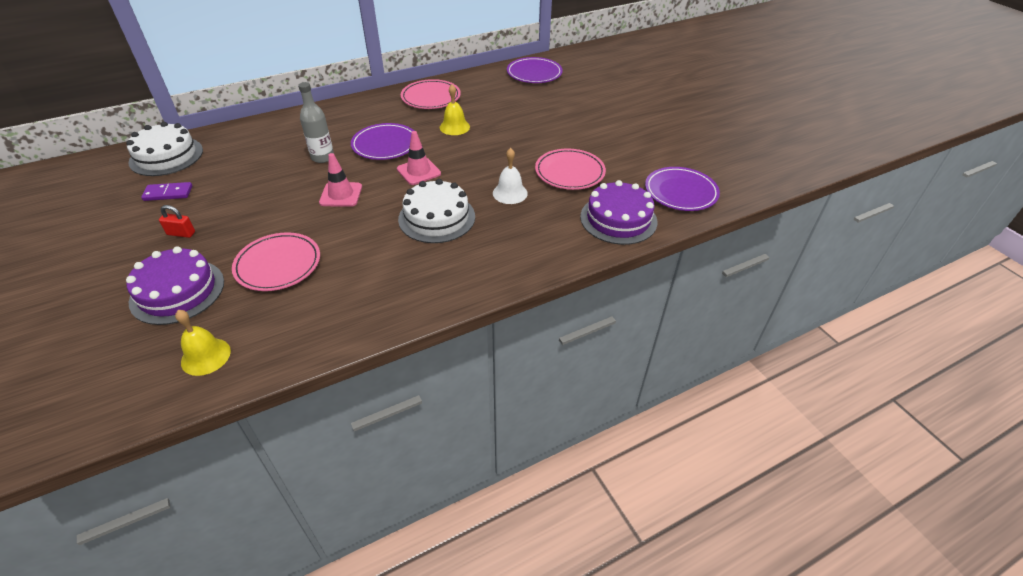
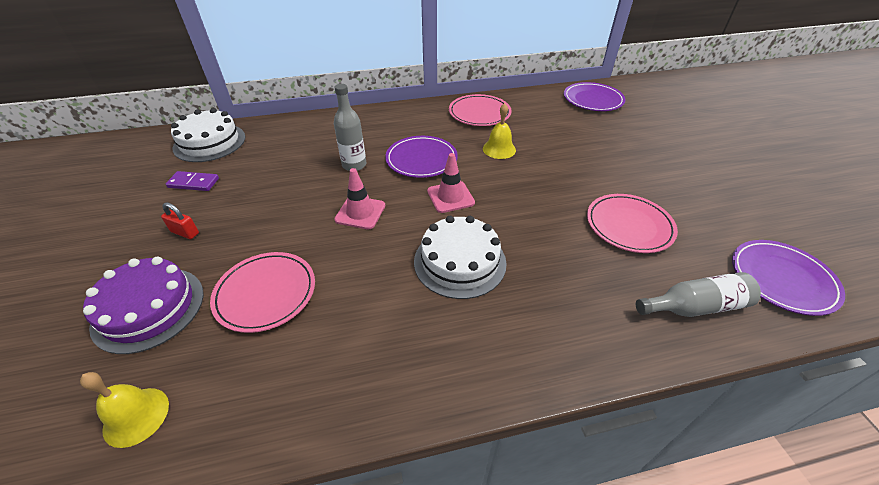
camera: 15 degrees right, 0 degrees up
white bell [493,148,528,204] -> none
purple cake [580,180,658,245] -> grey bottle [636,272,761,317]

